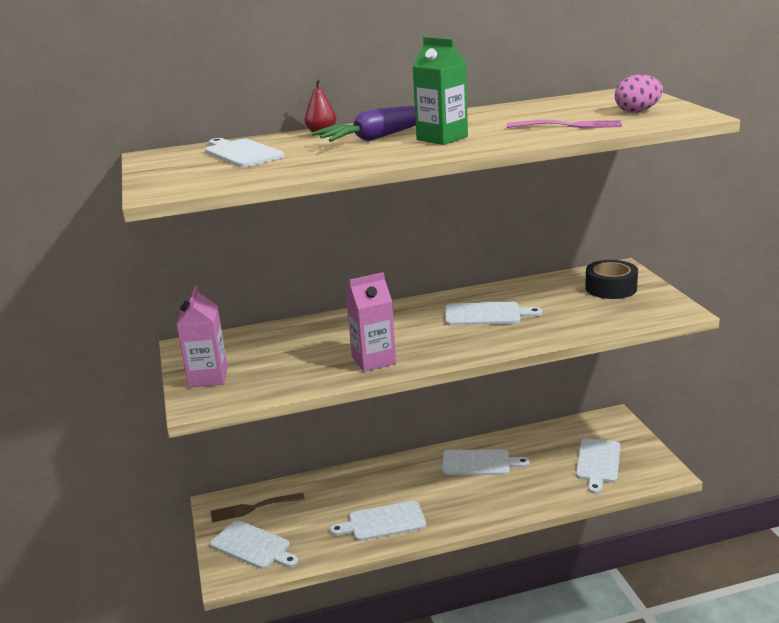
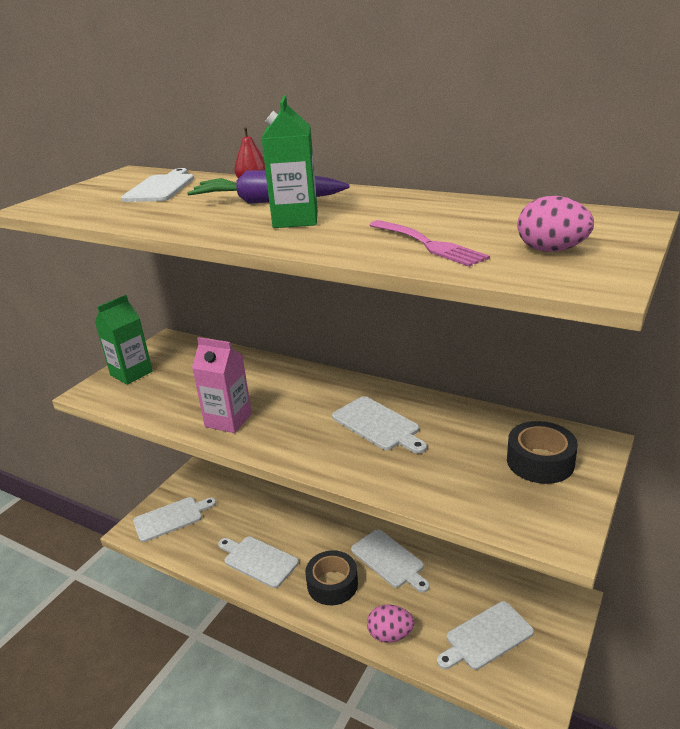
camera: 45 degrees right, 5 degrees up
pink carton [176,286,228,388] -> green carton [95,295,153,385]
white cutting board [210,520,298,569] -> white cutting board turned 105 degrees counterclockwise [133,497,216,542]
brown fork [211,493,305,522] -> none
none -> black tape [305,550,358,605]
none -> pink egg [367,604,414,643]

